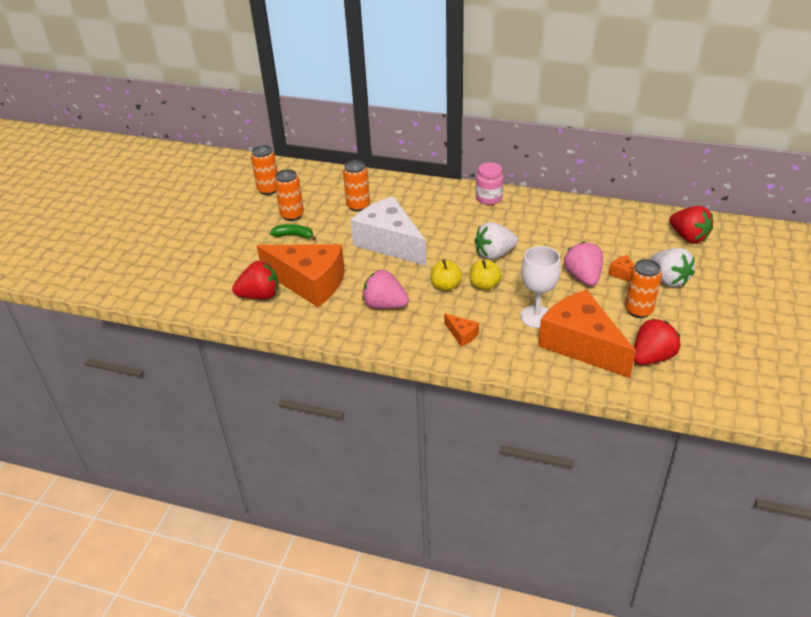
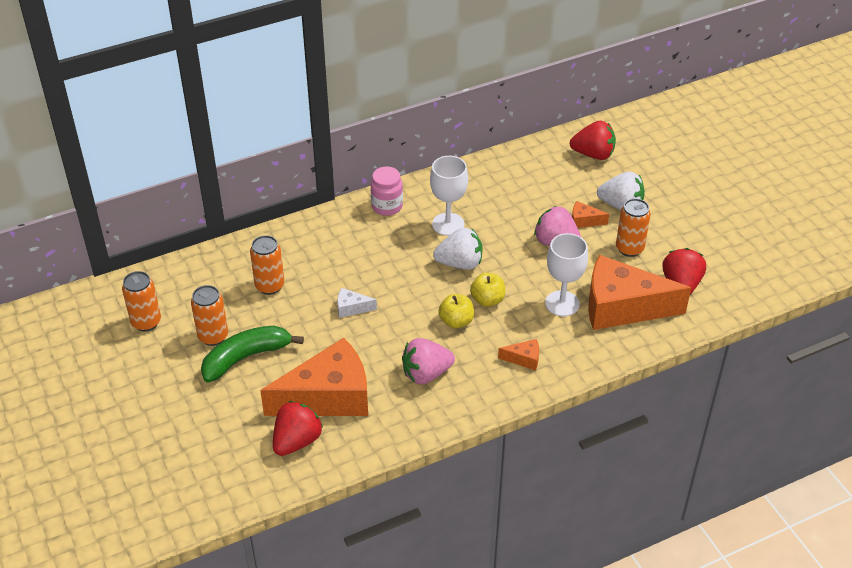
camera: 45 degrees left, 5 degrees up
green banana [270,224,316,240] -> green banana [201,326,304,382], size x1.77
white cheese [351,196,426,266] -> white cheese [337,288,377,318], size x0.40
white strawberry [474,222,518,260] -> white strawberry turned 120 degrees counterclockwise [433,228,483,270]
none -> white goblet [430,156,468,236]

